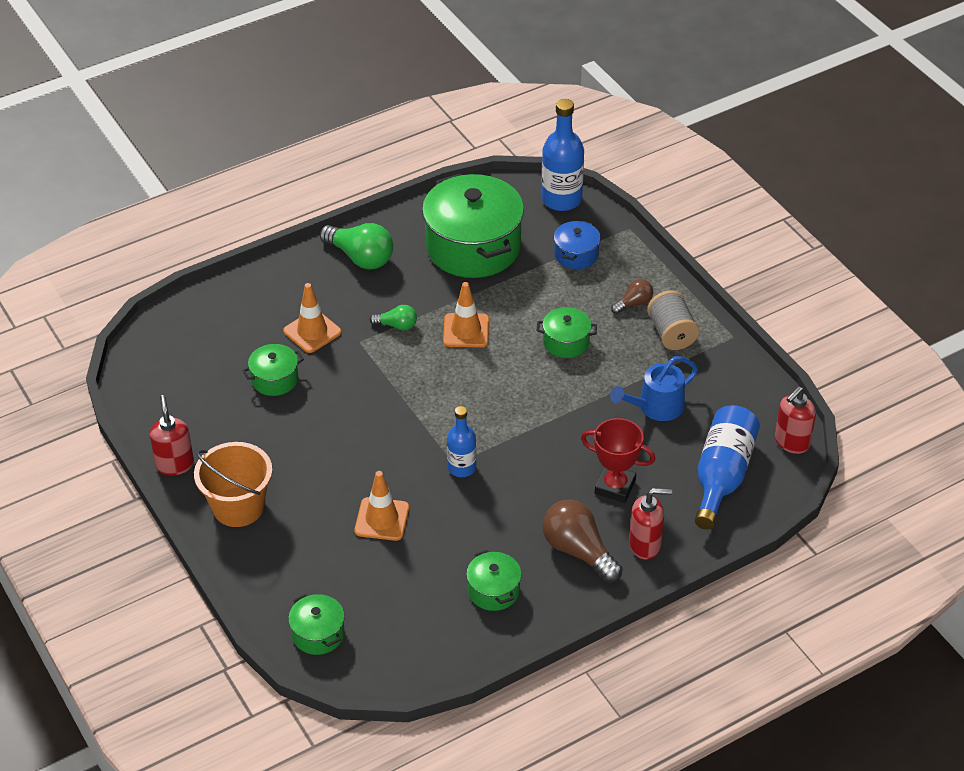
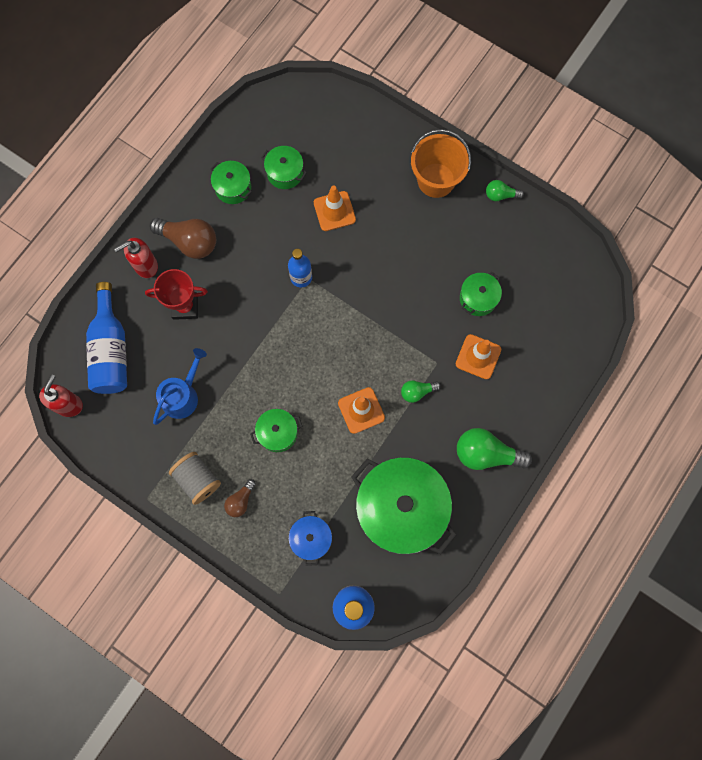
camera: 155 degrees right, 30 degrees up
red soap dispenser [150,395,194,476] -> green light bulb [486,180,524,201]
green pot [288,594,345,655] -> green pot moved to [261,146,307,189]

